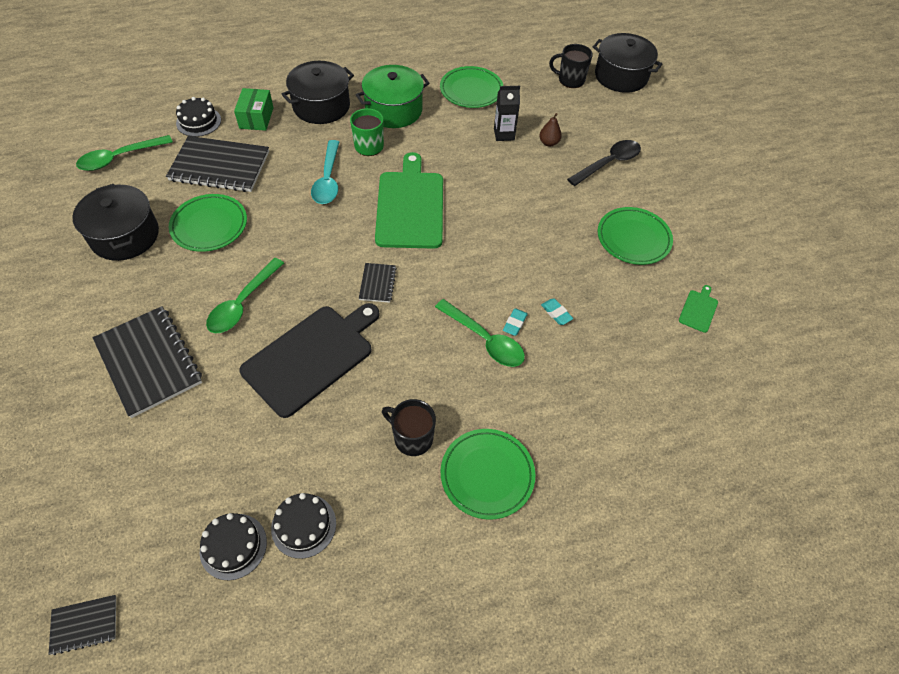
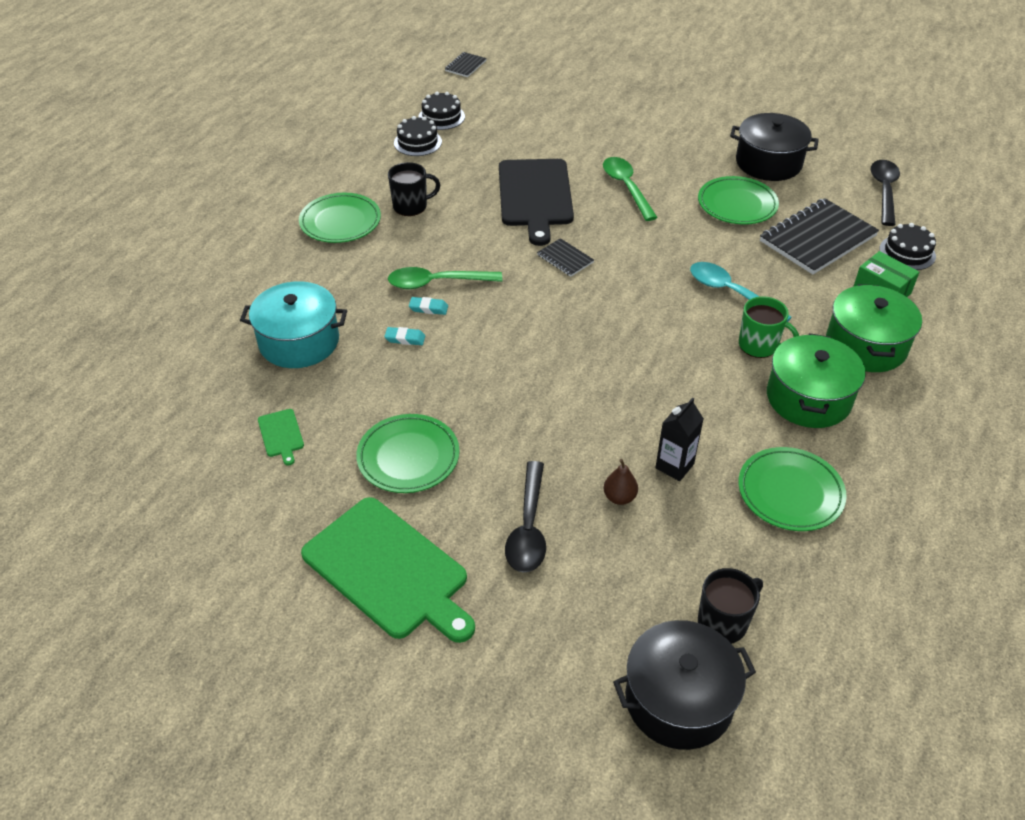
camera: 135 degrees right, 10 degrees down
green spoon [76,135,173,171] -> black spoon [870,160,900,226]
black notebook [93,306,202,418] -> none
black pot [282,61,354,124] -> green pot [826,284,922,372]
green cutting board [375,152,443,249] -> green cutting board moved to [301,497,475,643]
turquoise eraser [503,308,528,336] -> turquoise eraser turned 60 degrees counterclockwise [409,297,448,315]
none -> turquoise pot [240,281,347,368]

